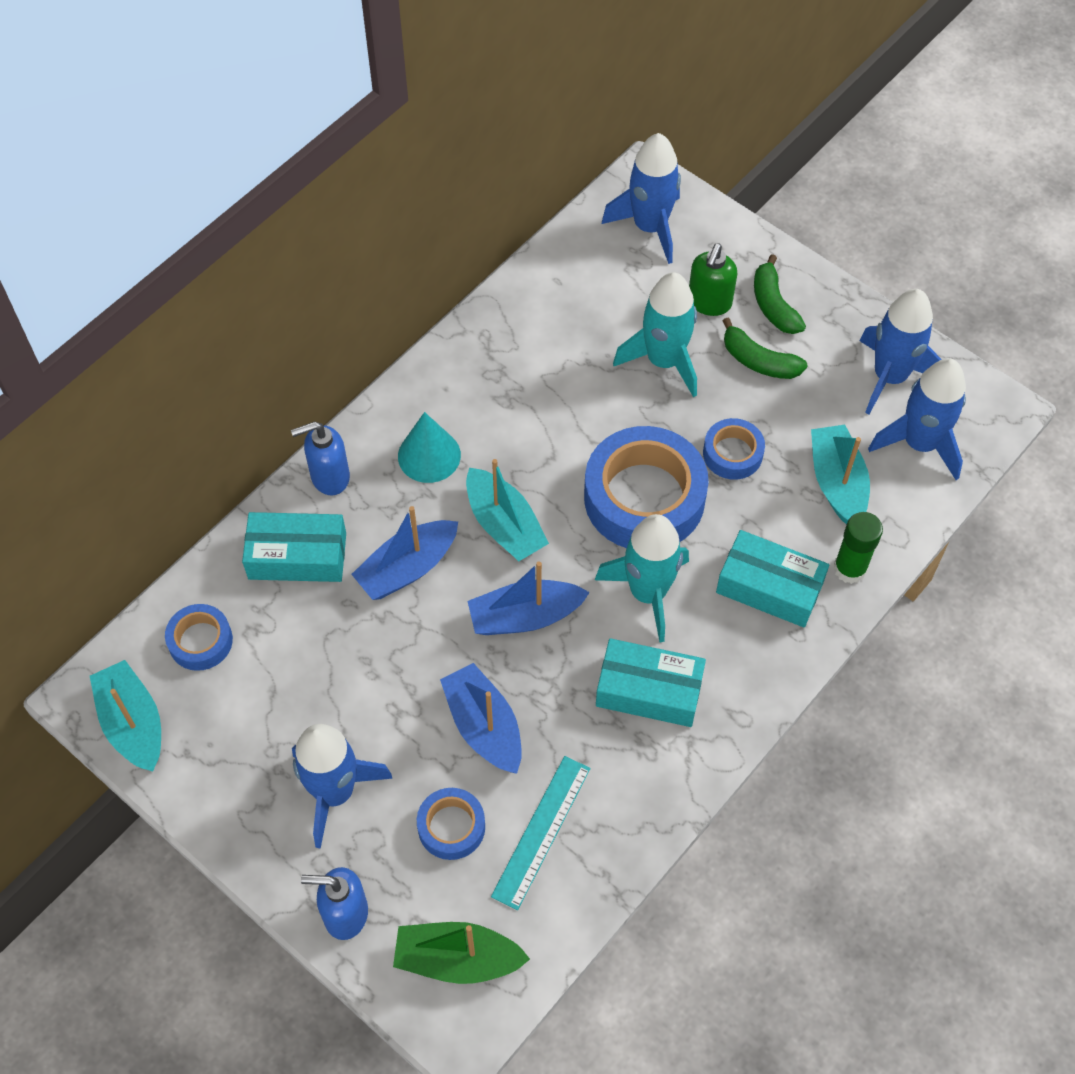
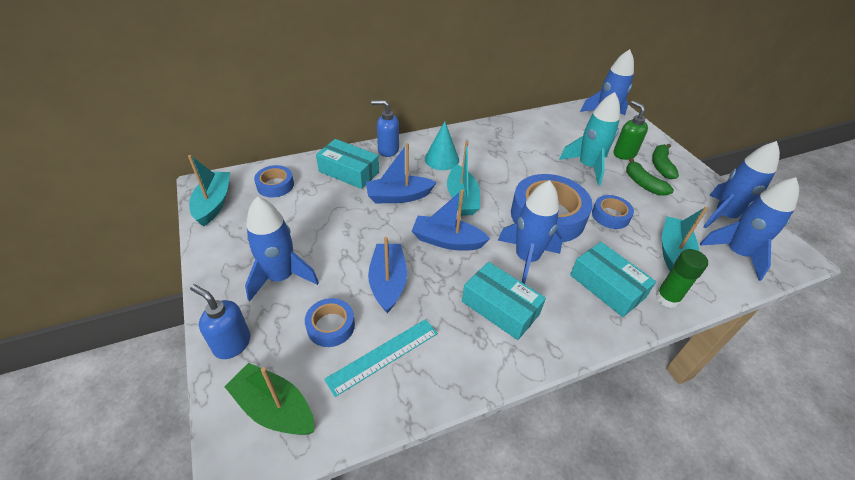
camera: 25 degrees right, 15 degrees down
turquoise rocket [595,514,689,642] -> blue rocket [498,180,562,284]
green soap dispenser [689,244,737,316] -> green soap dispenser turned 105 degrees clockwise [613,101,648,160]

